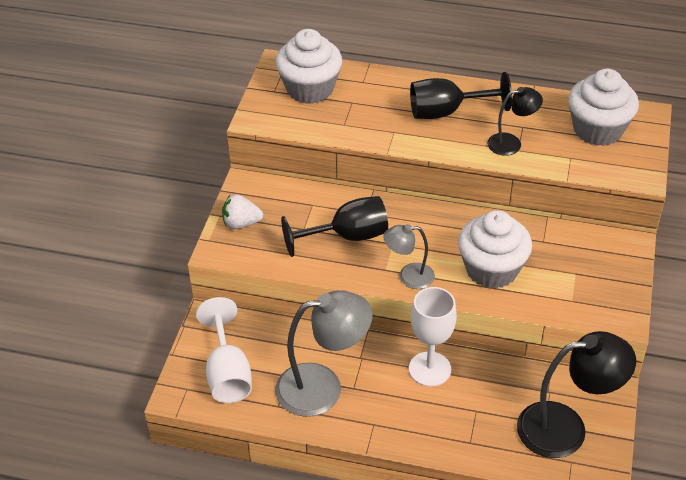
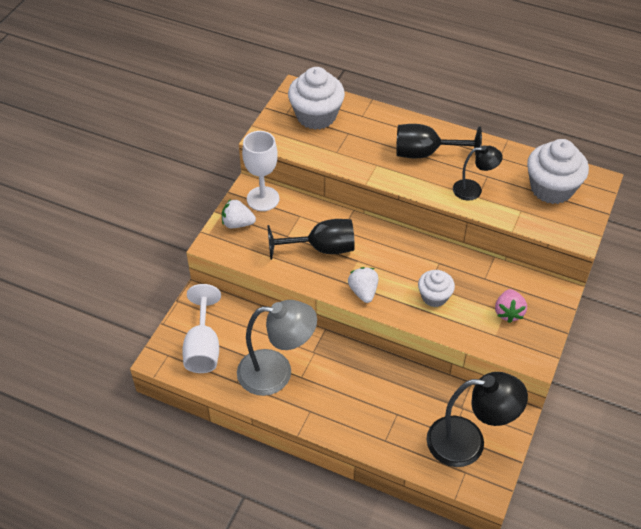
camera: 10 degrees right, 5 degrees up
grey lamp [383,224,435,289] -> white strawberry [348,267,378,303]
white goblet [409,287,457,387] -> white goblet moved to [242,131,279,211]
white cupcake [458,210,532,289] -> white cupcake [418,270,455,307], size x0.59
none -> pink strawberry [495,289,527,323]

